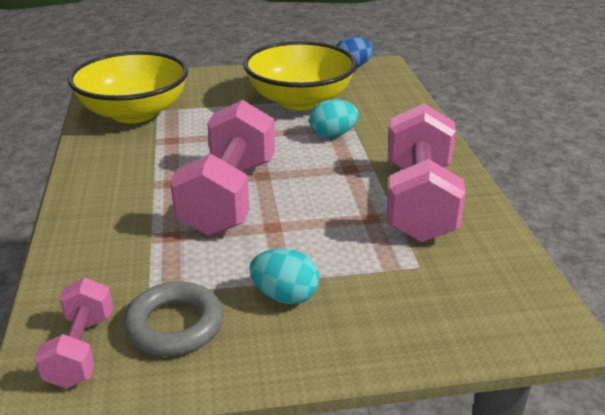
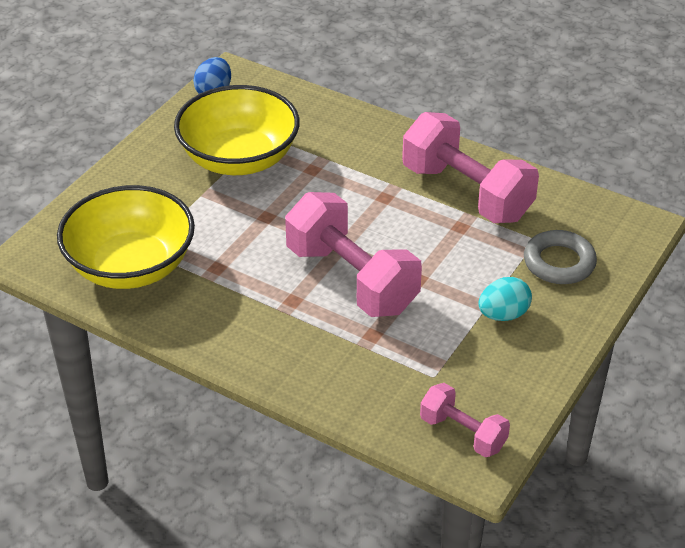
camera: 50 degrees left, 10 degrees up
grey ring [123,281,223,356] -> grey ring moved to [524,230,597,284]
turquoise egg [309,99,359,138] -> none

